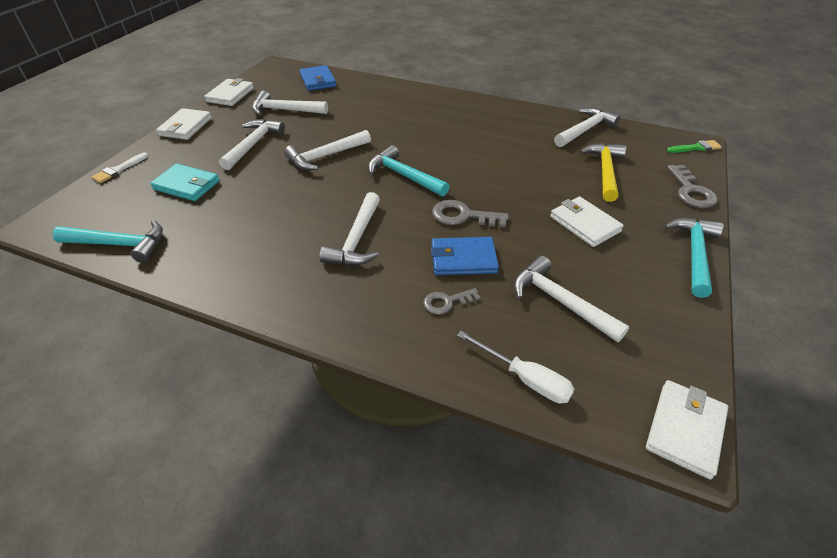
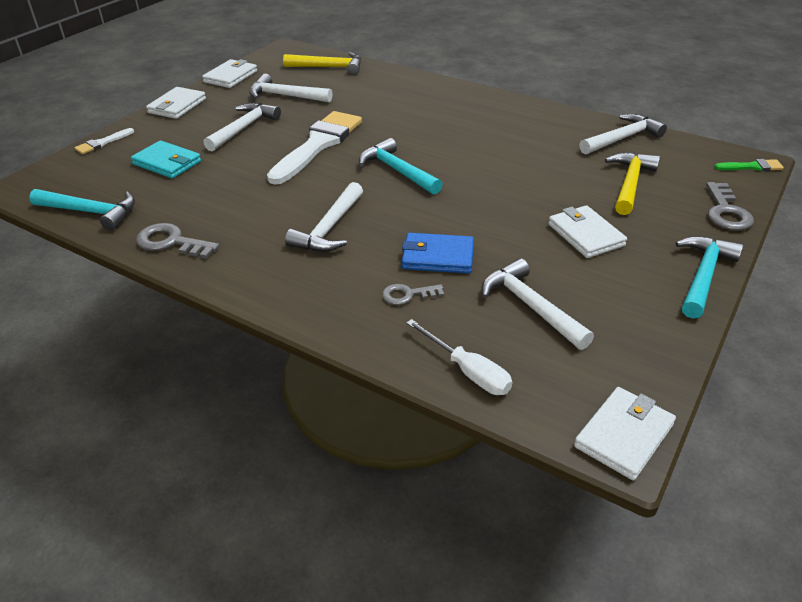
camera: 10 degrees right, 5 degrees down
white hammer [284,130,371,170] -> white brush [267,111,362,185]
blue wallet [300,65,336,91] -> yellow hammer [283,52,361,75]
grey key [432,200,509,228] -> grey key moved to [136,223,219,259]

